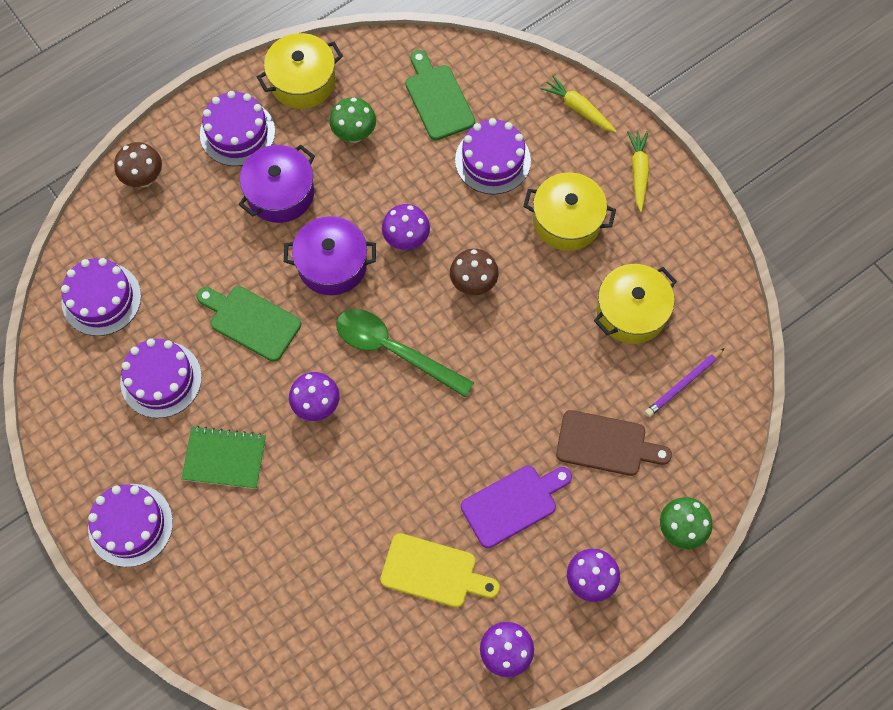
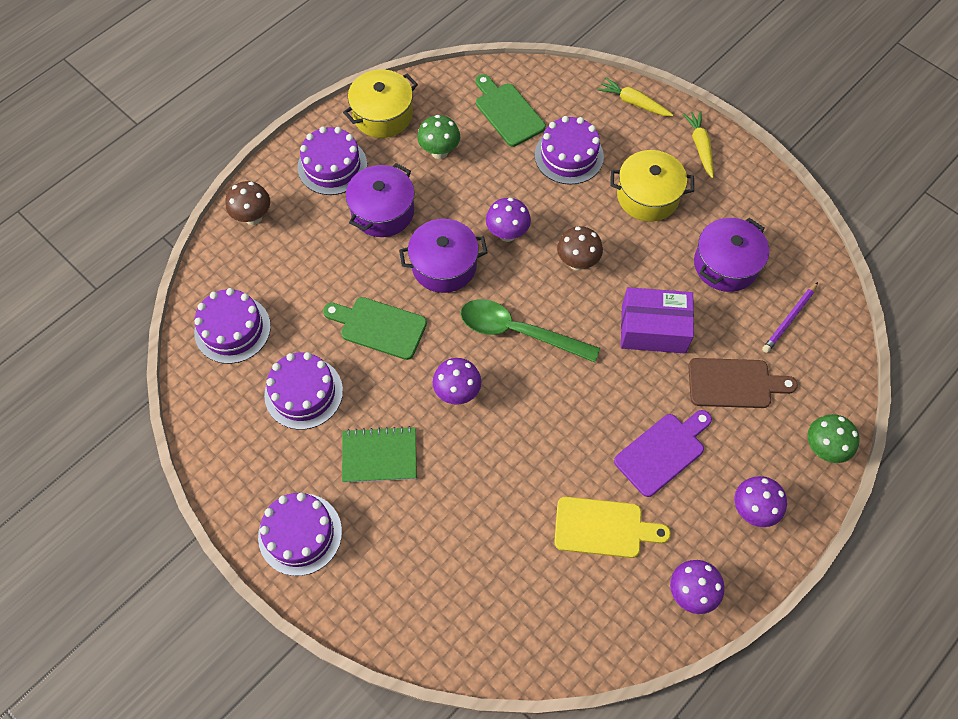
camera: 10 degrees left, 5 degrees down
yellow pot [594,264,677,344] -> purple pot [694,218,769,292]
none -> purple box [621,287,694,353]

